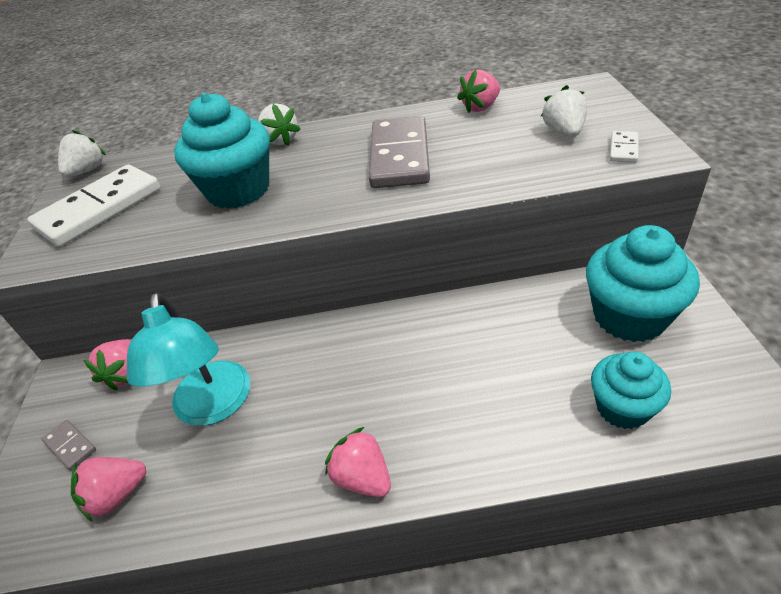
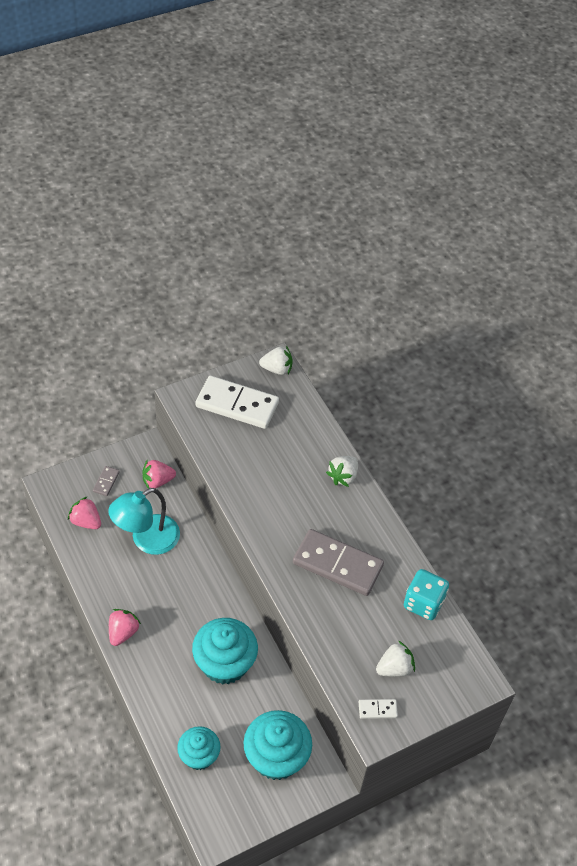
camera: 60 degrees right, 10 degrees up
turquoise cupcake [174,93,270,209] -> turquoise cupcake moved to [192,618,258,685]
grey domino [369,116,430,188] -> grey domino turned 45 degrees clockwise [293,529,384,596]
pink strawberry [457,70,500,113] -> turquoise dice [404,569,449,620]

